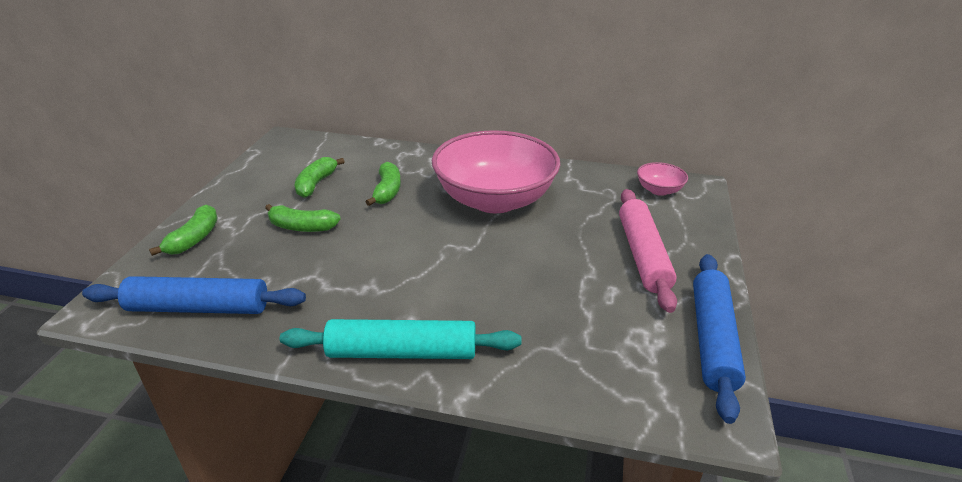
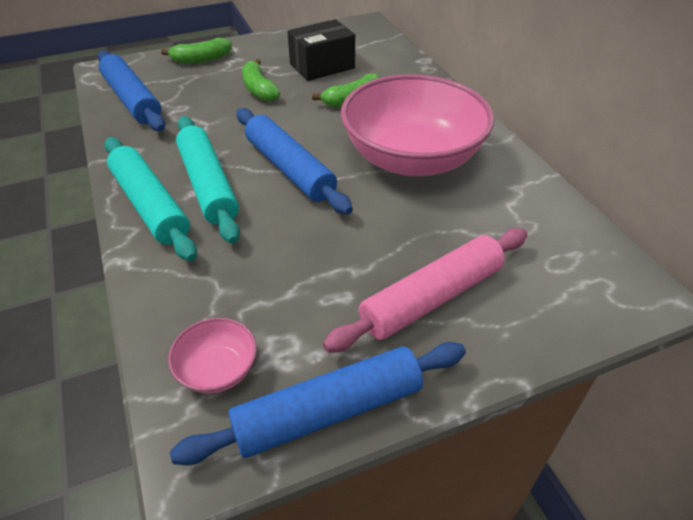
camera: 55 degrees right, 10 degrees up
green banana [295,157,345,198] -> black box [287,19,355,81]
pink bowl [637,162,688,196] -> pink bowl moved to [168,318,257,393]
none -> turquoise rolling pin [176,116,240,244]
none -> blue rolling pin [236,108,353,215]

